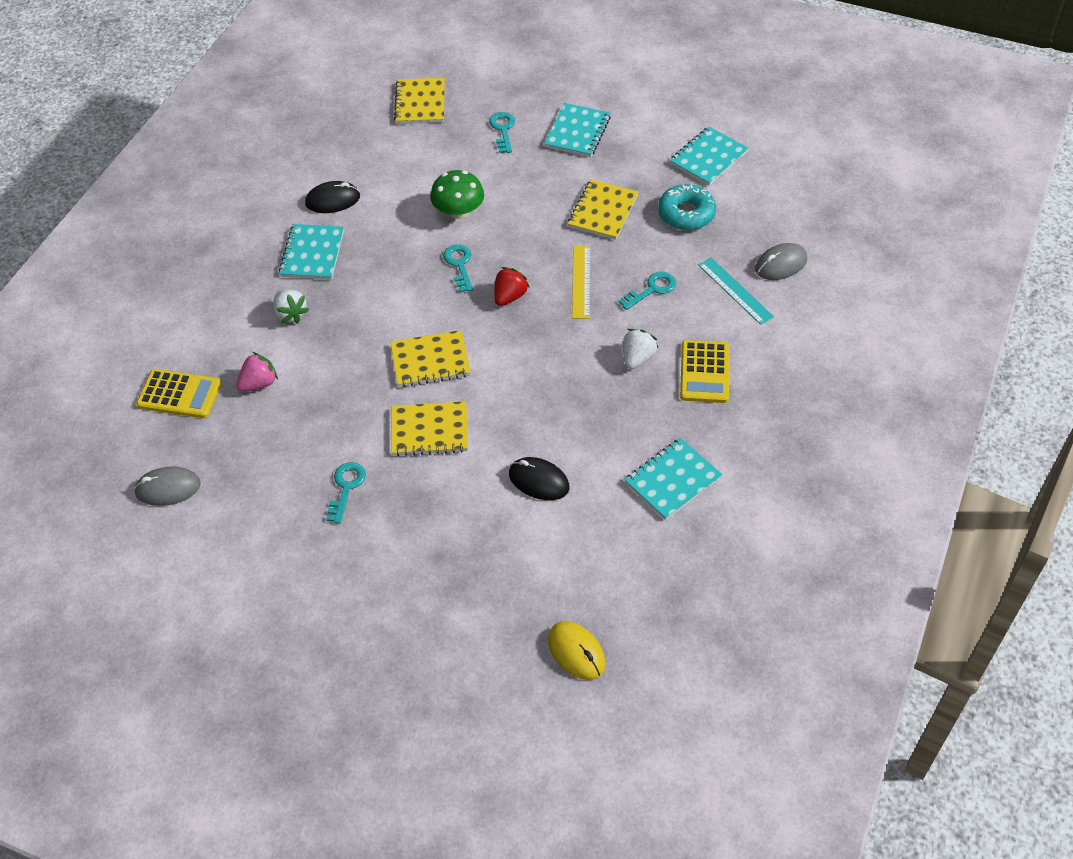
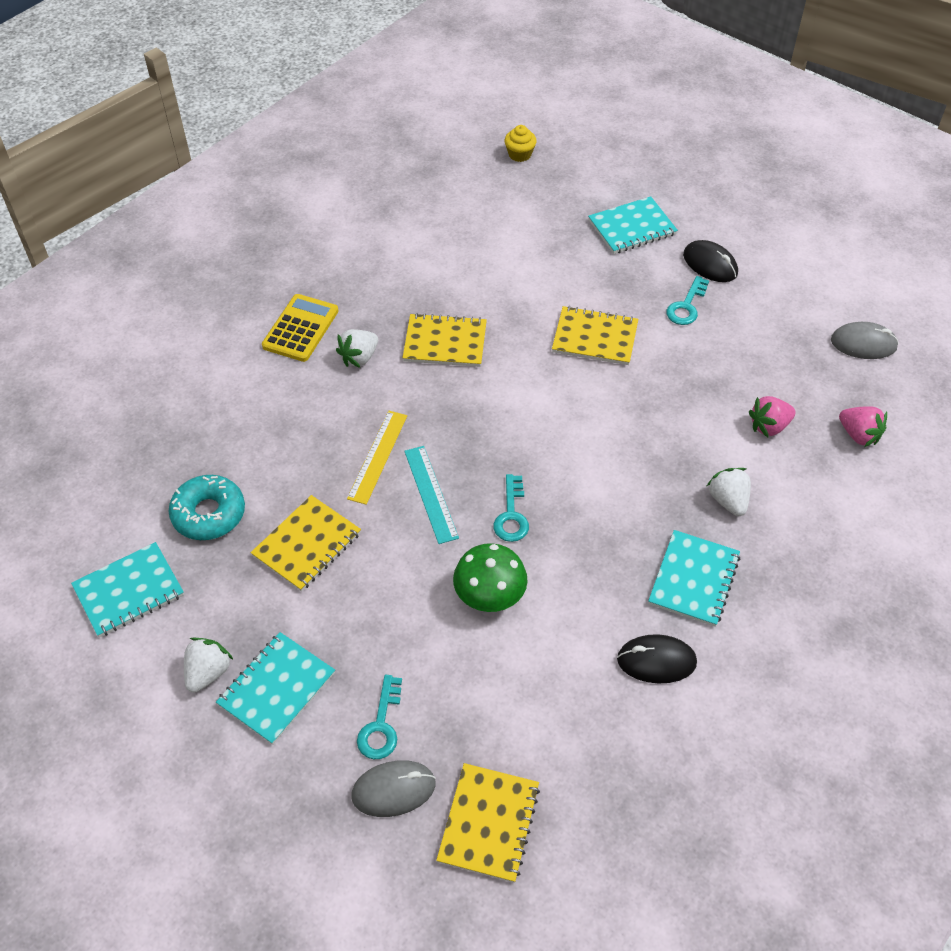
camera: 165 degrees left, 0 degrees up
yellow calculator [136,369,222,418] -> pink strawberry [839,406,887,447]
yellow notebook [390,330,471,387] -> yellow notebook moved to [402,313,487,367]
red strawberry [494,267,530,306] -> none
black mouse [509,457,570,500] -> black mouse moved to [683,240,738,282]
yellow mouse [548,621,605,680] -> yellow cupcake [505,125,537,162]
turquoise key [618,272,676,310] -> none
turquoise notebook [624,438,722,520] -> turquoise notebook moved to [588,196,678,254]
turquoise ruler [698,258,774,325] -> turquoise ruler moved to [404,446,459,544]
grey mouse [755,243,807,280] -> grey mouse moved to [351,760,436,817]
none -> white strawberry [184,637,233,693]

